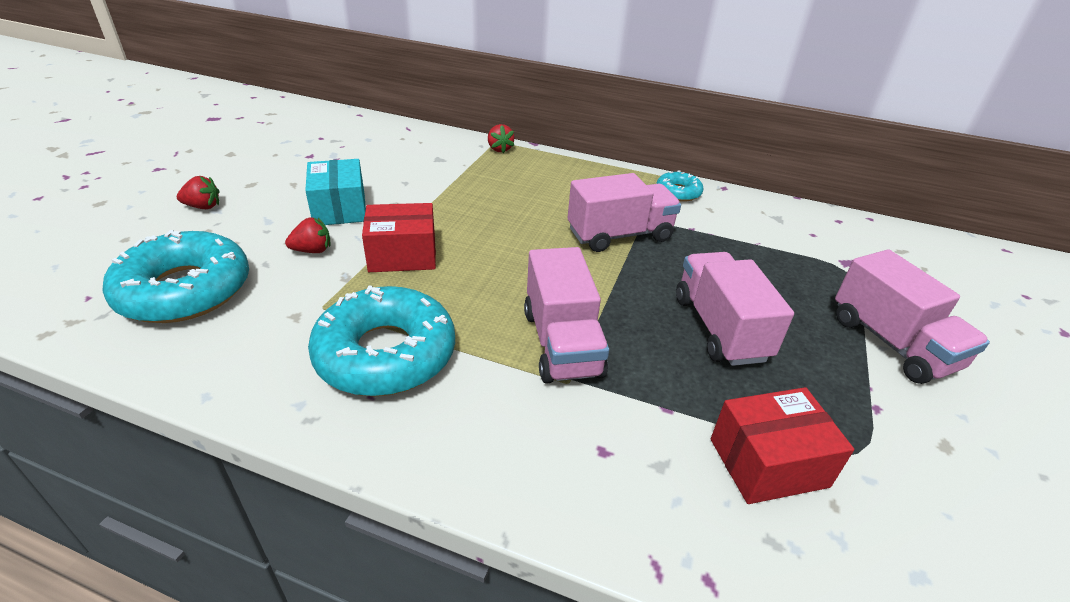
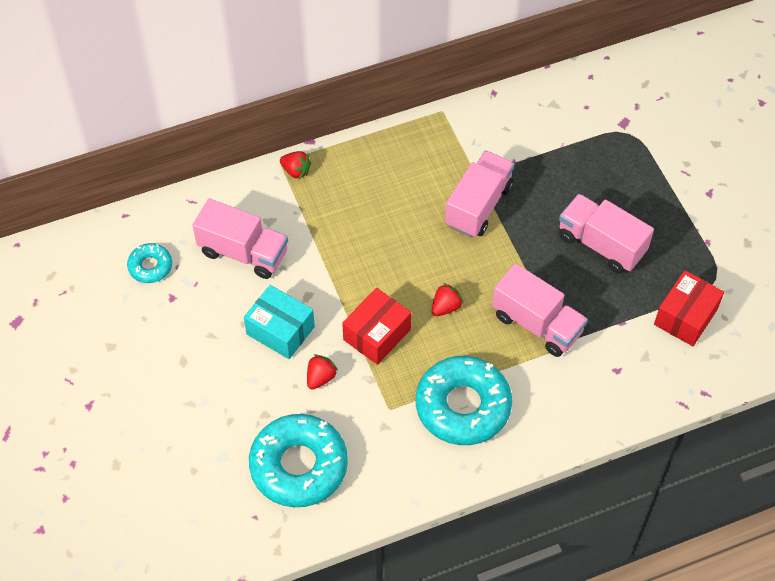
camera: 40 degrees left, 20 degrees up
red strawberry [177,176,219,209] -> red strawberry moved to [432,283,464,316]
turquoise donut [656,170,703,202] -> turquoise donut moved to [127,243,172,283]
pink truck [835,249,990,384] -> pink truck moved to [192,199,288,279]

